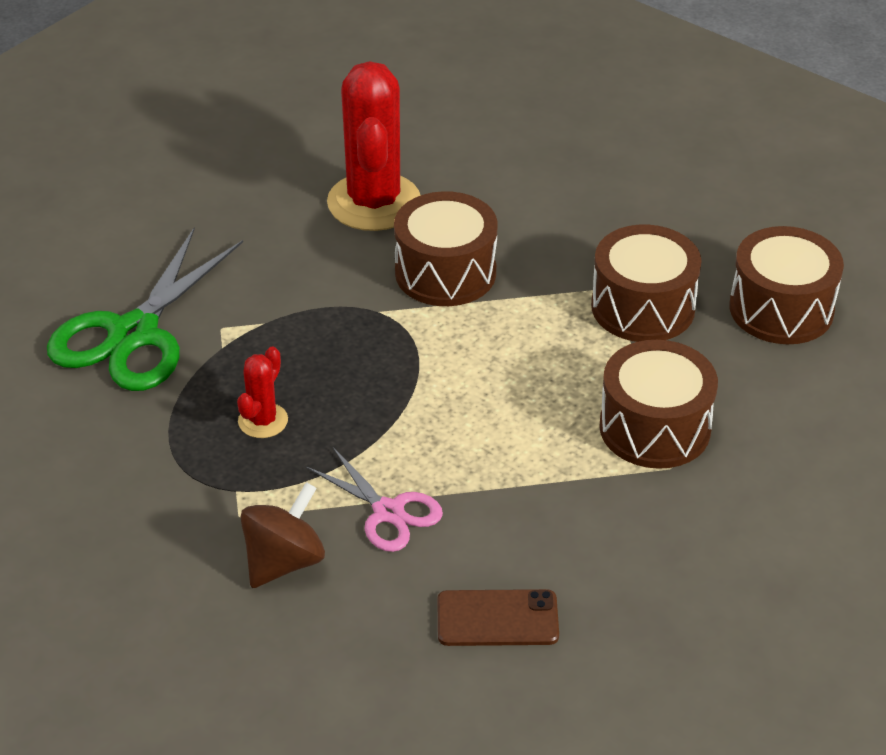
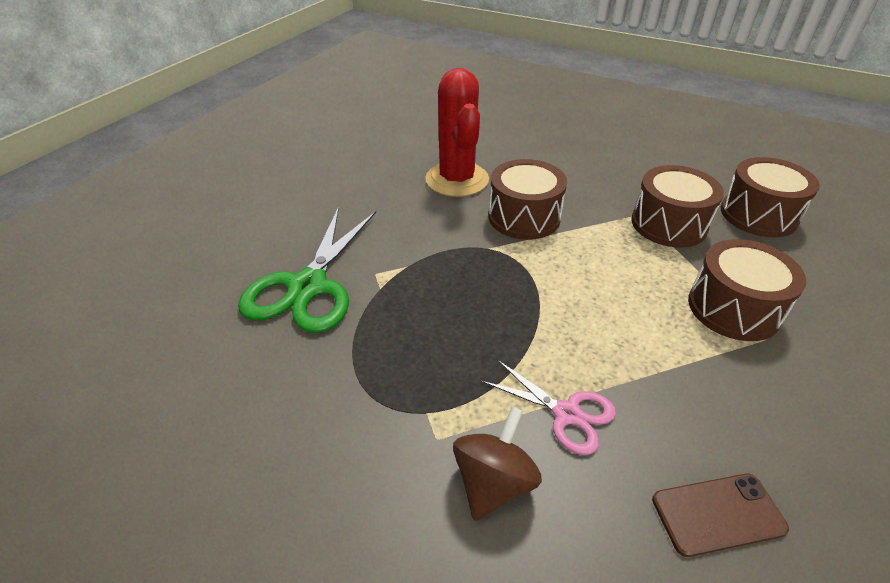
camera: 10 degrees left, 0 degrees up
red cactus [237,346,288,438] -> none

